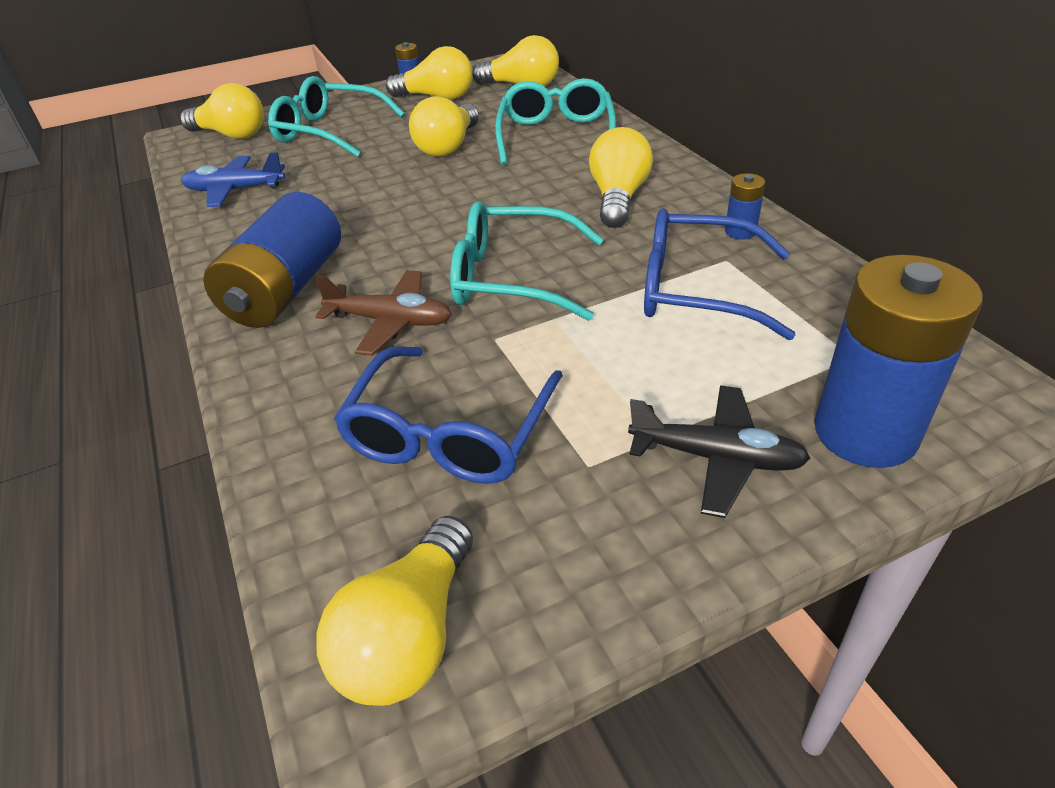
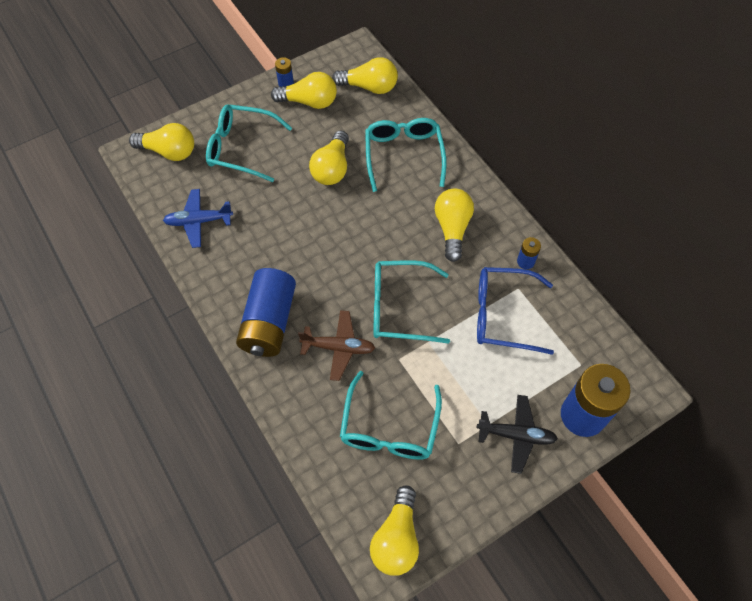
camera: 10 degrees left, 20 degrees up
blue glasses [334,346,563,484] -> turquoise glasses [340,371,442,460]

